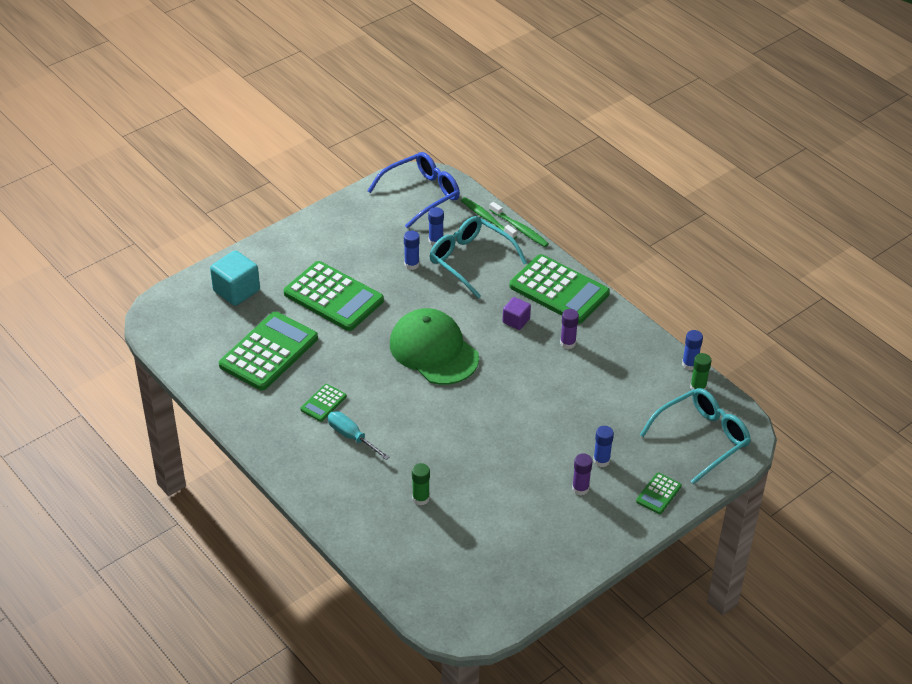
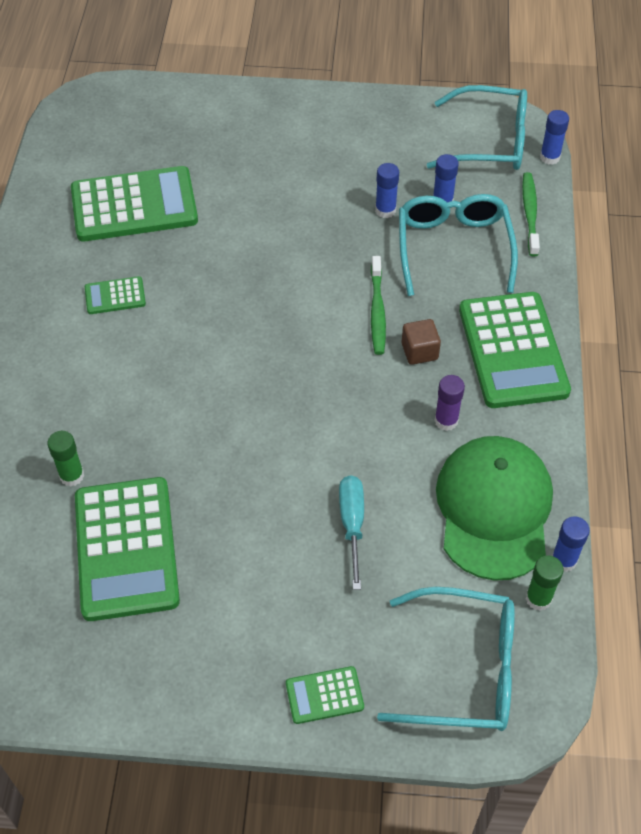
camera: 45 degrees right, 10 degrees up
turquoise cube [210,250,260,306] -> none
green calculator [284,261,384,331] -> green calculator moved to [75,477,180,621]
turquoise screwdriver [328,411,390,460] -> turquoise screwdriver moved to [339,475,364,590]
blue glasses [368,152,460,229] -> turquoise glasses [427,85,527,170]
green cap [390,308,479,385] -> green cap moved to [436,436,553,581]
green toothbrush [490,202,549,247] -> green toothbrush moved to [371,256,386,355]
purple cube [502,297,531,330] -> brown cube [402,319,441,365]
purple glue stick [572,453,592,495] -> none
blue glue stick [593,426,614,467] -> blue glue stick moved to [540,110,569,165]

